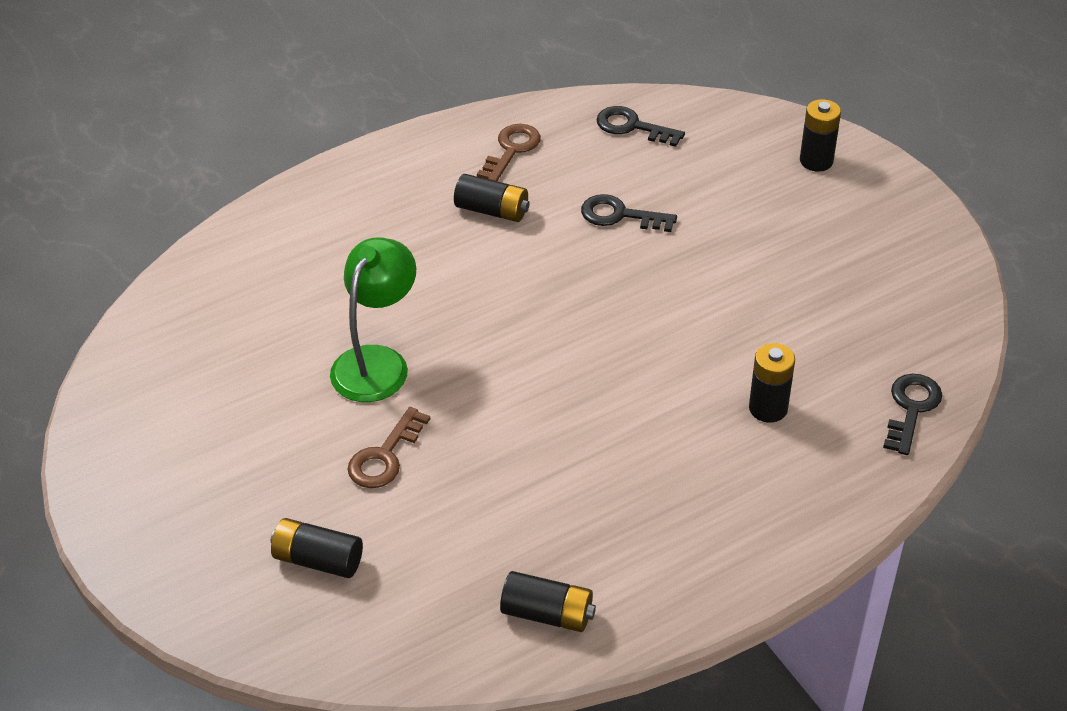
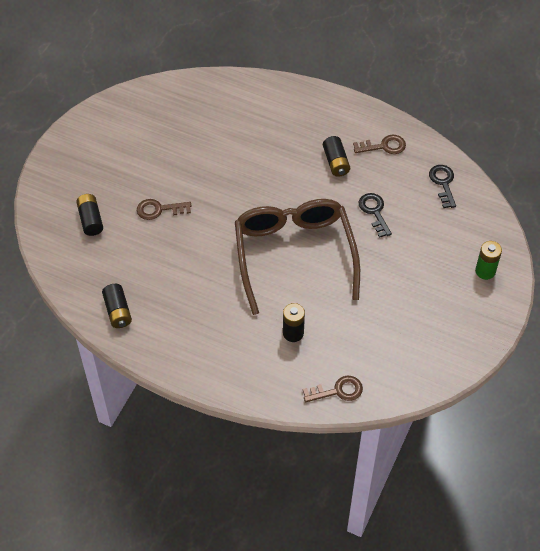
camera: 55 degrees right, 10 degrees up
green lamp [330,237,416,402] -> none
black battery [800,99,841,172] -> green battery [475,241,502,280]
black key [883,374,942,455] -> brown key [303,376,363,402]
none -> brown glasses [235,199,360,315]

